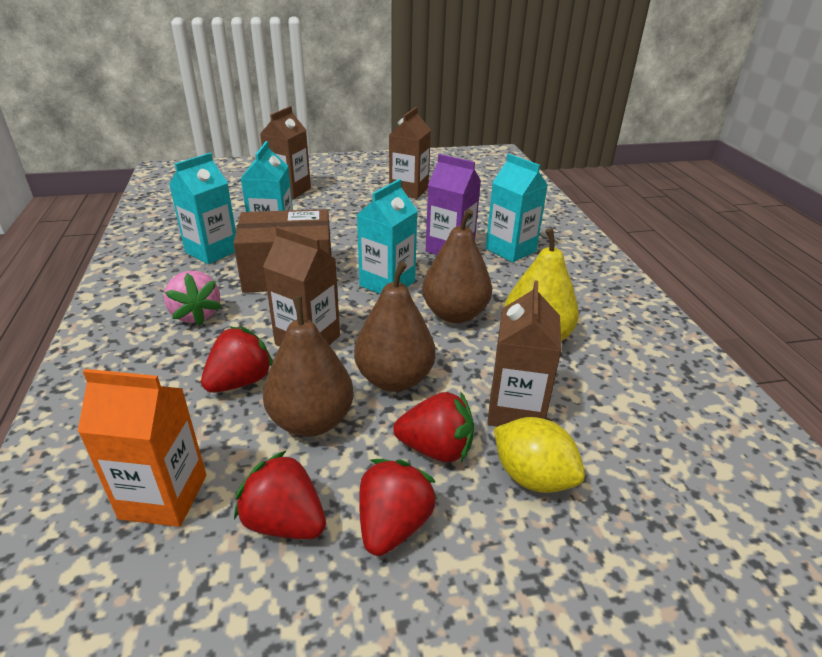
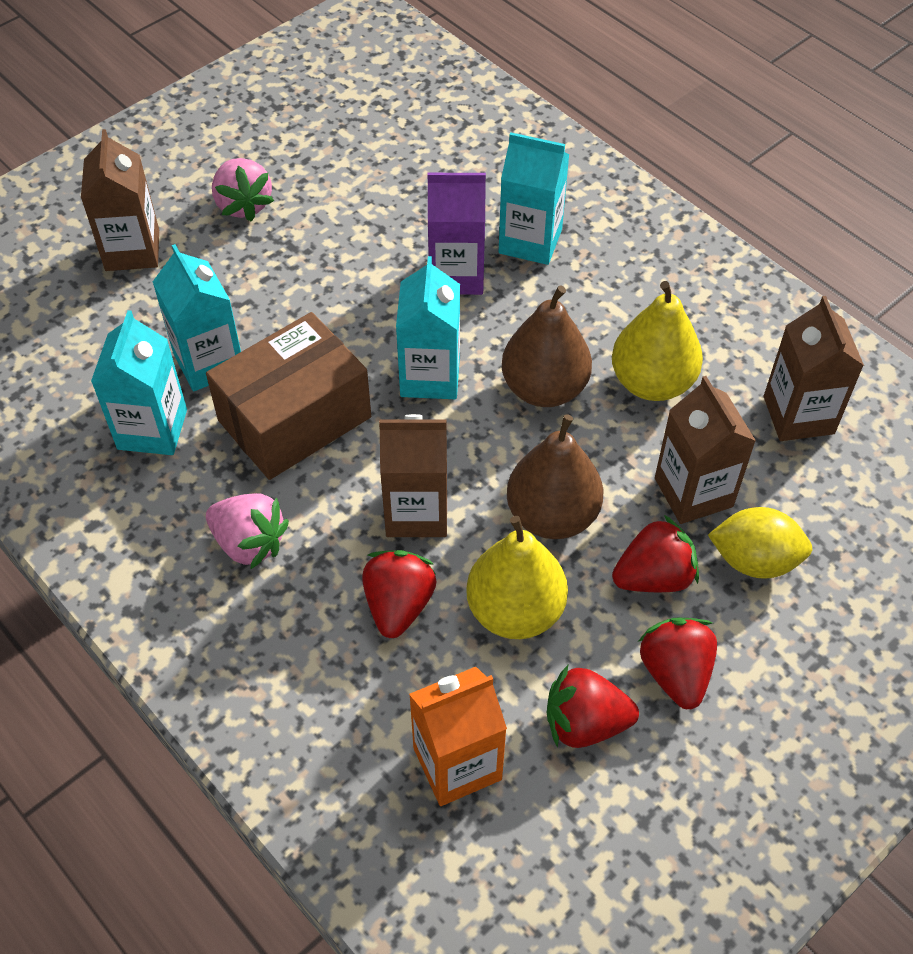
camera: 30 degrees left, 20 degrees up
brown pear [263,296,354,437] -> yellow pear [466,516,568,639]
brown carton [389,107,431,199] -> brown carton moved to [764,296,864,441]
none -> pink strawberry [212,158,274,221]

